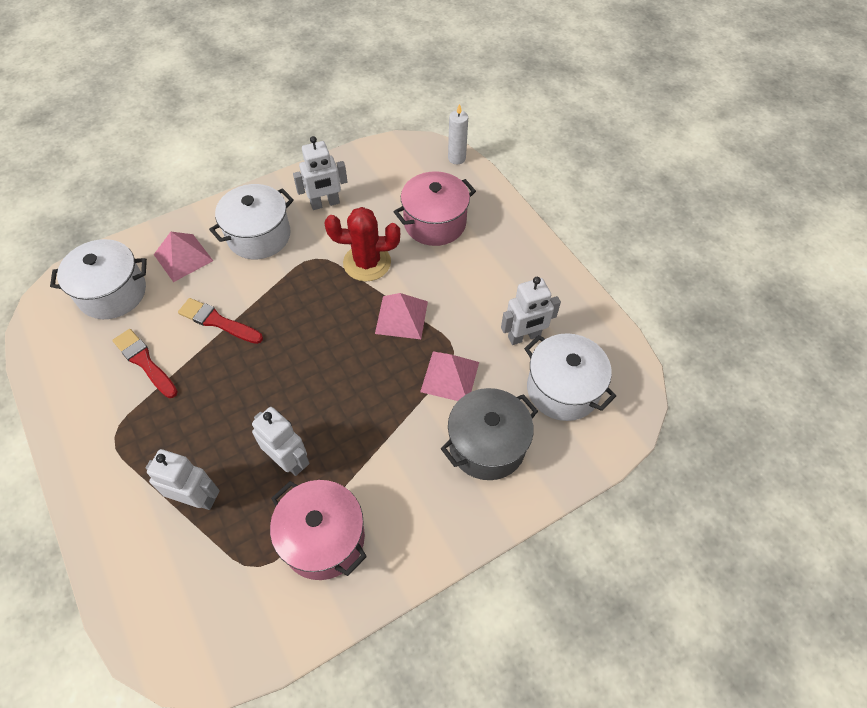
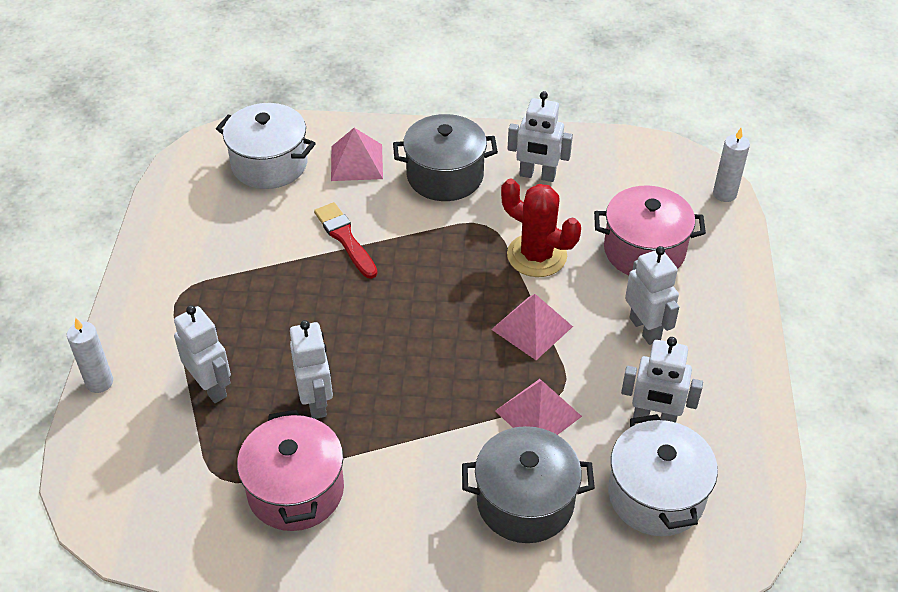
camera: 35 degrees right, 10 degrees down
red brush [112,329,178,398] -> none
white pot [209,184,294,259] -> grey pot [393,114,498,201]
none -> white candle [67,318,113,393]
none -> white robot [625,246,679,345]

